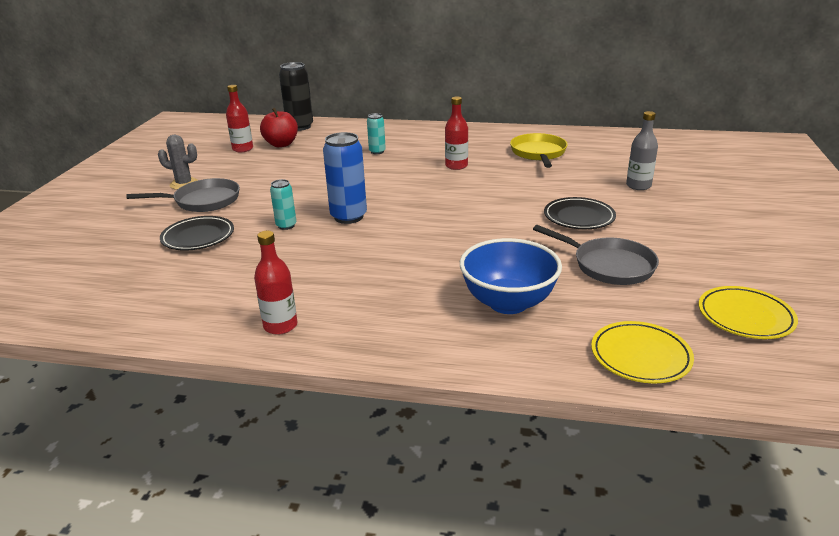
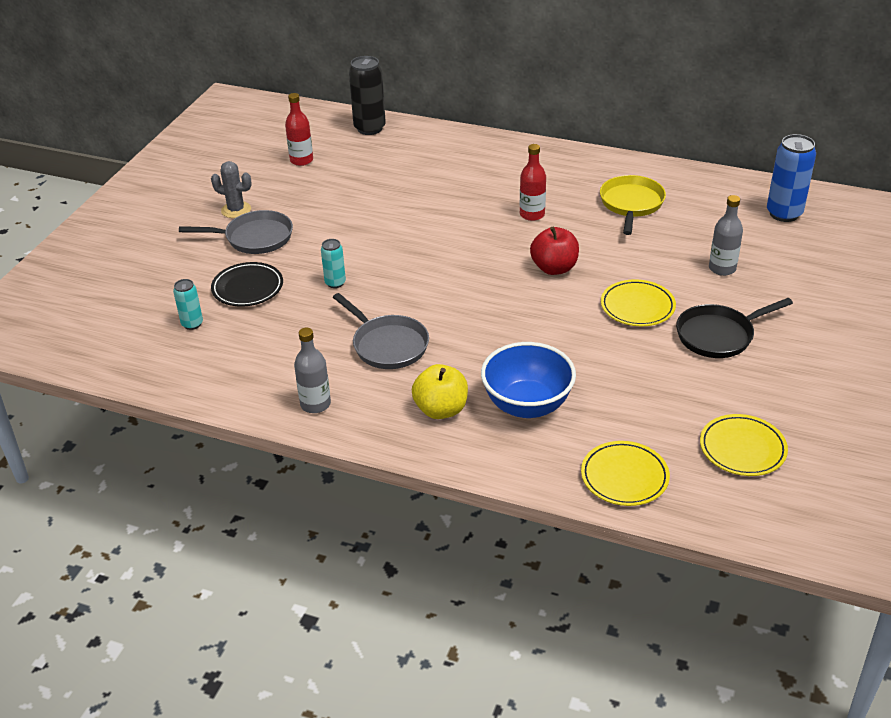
camera: 10 degrees right, 10 degrees up
red bottle [254,231,297,335] -> grey bottle [294,328,331,413]
red apple [260,108,298,147] -> red apple moved to [530,227,579,275]
blue can [323,132,367,224] -> blue can moved to [767,134,816,222]
turquoise can [367,113,386,154] -> turquoise can moved to [173,279,203,330]
grey pan [533,225,659,285] -> grey pan moved to [333,293,429,369]
black plate [544,197,616,229] -> yellow plate [601,279,676,326]
none -> yellow apple [412,364,468,419]
none -> black pan [676,298,793,358]

